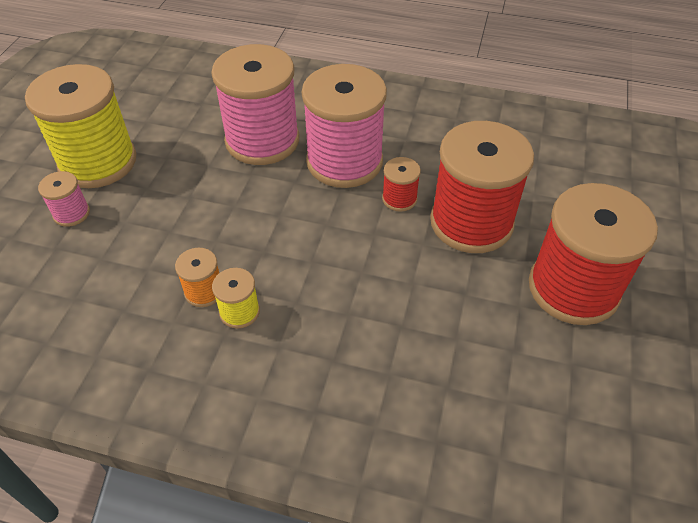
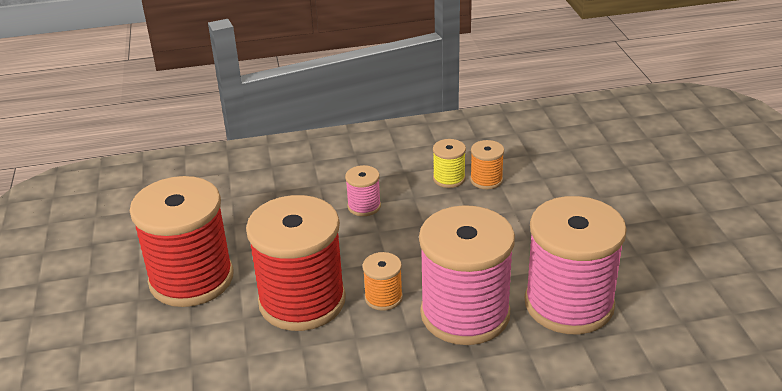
camera: 155 degrees right, 15 degrees down
yellow spool [25,64,136,188] -> none
pink spool [38,171,90,227] -> pink spool moved to [345,165,381,216]
red spool [382,157,421,212] -> orange spool [363,252,403,311]

